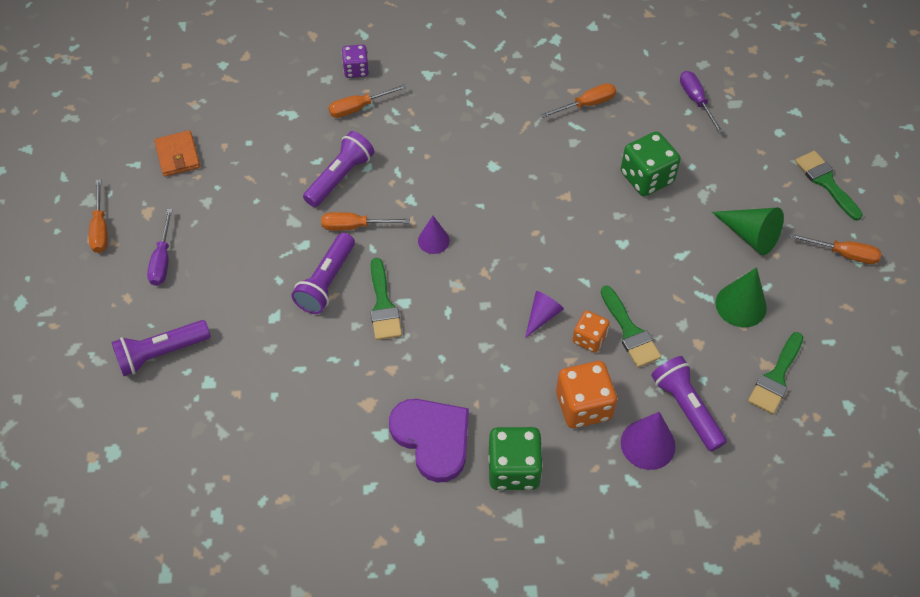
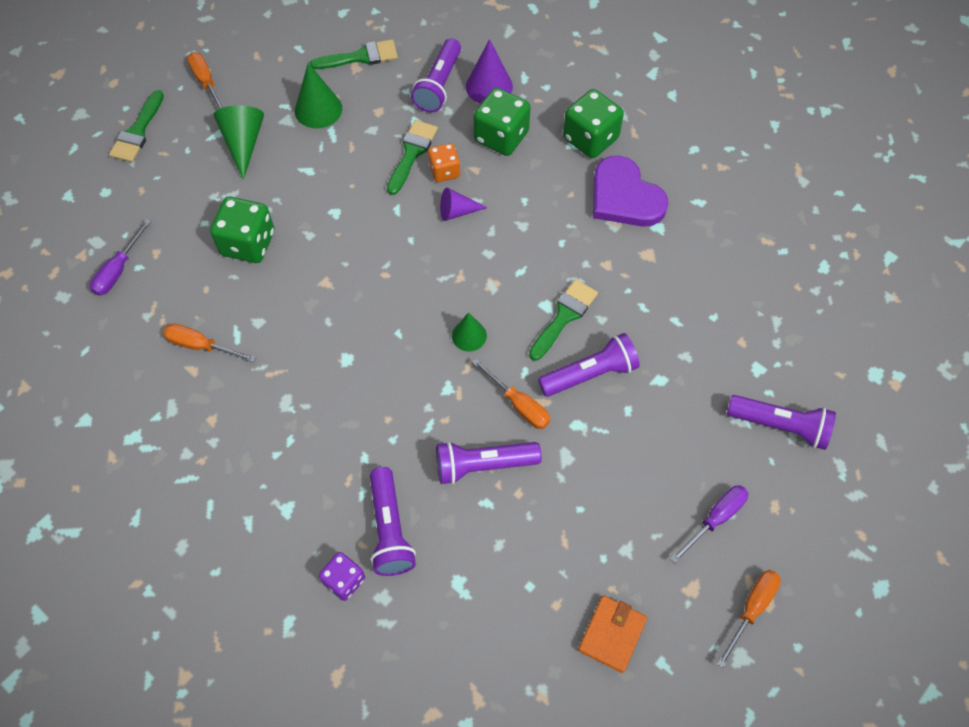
camera: 135 degrees left, 5 degrees up
orange screwdriver [328,84,407,118] -> purple flashlight [370,467,416,576]
purple heart [389,399,469,483] -> purple heart turned 45 degrees counterclockwise [593,156,669,227]
purple cone [418,216,450,254] -> green cone [452,312,487,351]
orange dice [556,361,617,428] -> green dice [474,88,531,156]

